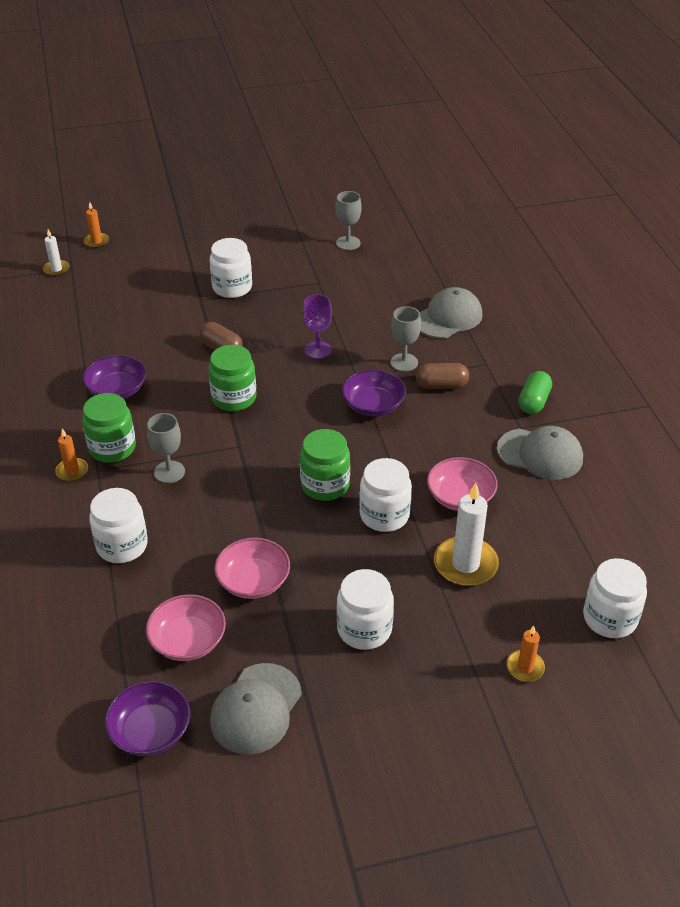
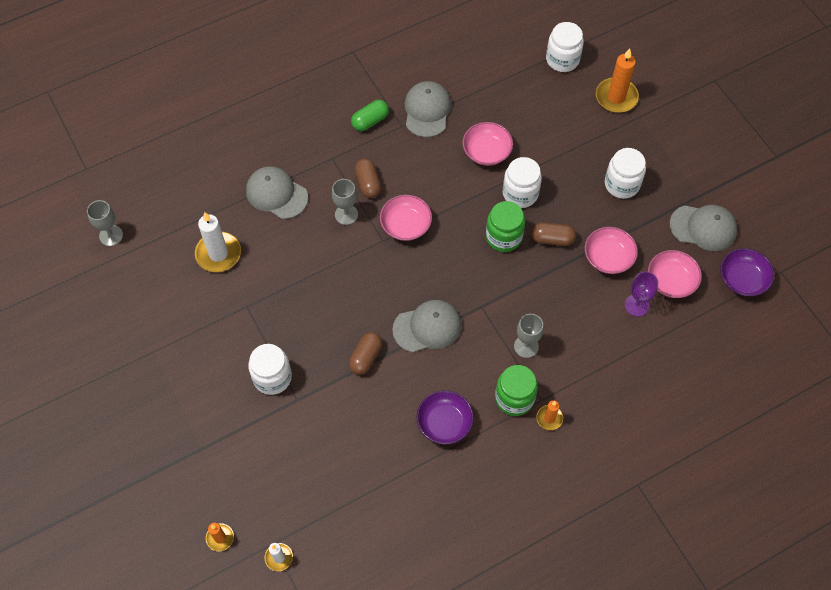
camera: 105 degrees left, 20 degrees up
white jar [89,488,148,563] -> none
green jar [208,345,256,411] -> grey cap [392,300,462,353]
purple goblet [303,294,332,359] -> purple goblet moved to [625,271,658,317]
grey goblet [336,191,362,250] -> grey goblet moved to [87,200,123,246]
purple bowl [342,369,406,416] -> pink bowl [380,195,432,241]
white candle [434,483,499,586] -> white candle moved to [195,212,241,272]
orange candle [507,626,545,682] -> orange candle [596,48,639,113], size x1.84
green capsule [518,371,552,414] -> green capsule turned 45 degrees counterclockwise [351,100,389,131]
none -> brown capsule [531,222,576,246]

